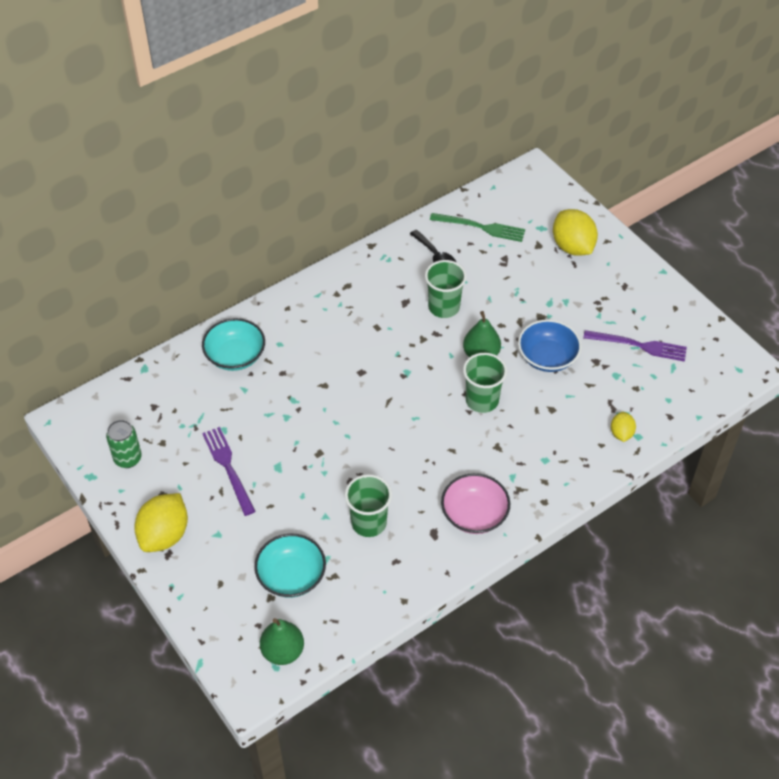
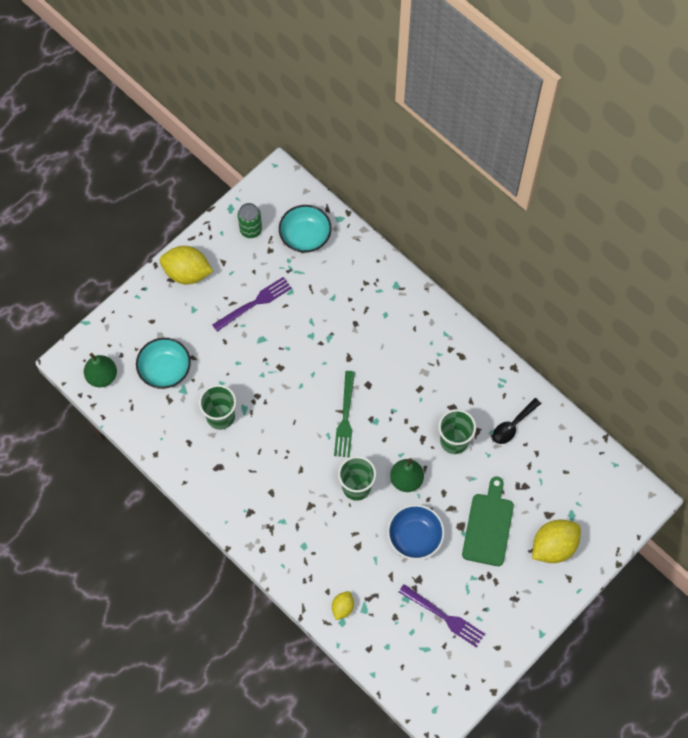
camera: 80 degrees right, 15 degrees up
turquoise bowl [202,318,265,371] -> turquoise bowl moved to [279,205,332,253]
green fork [430,213,525,242] -> green fork moved to [334,371,355,457]
pink bowl [441,473,510,534] -> none
purple fork [583,330,687,362] -> purple fork turned 60 degrees counterclockwise [399,584,485,648]
yellow lemon [611,412,636,442] -> yellow lemon turned 60 degrees counterclockwise [332,591,354,620]
none -> green cutting board [462,477,514,566]

